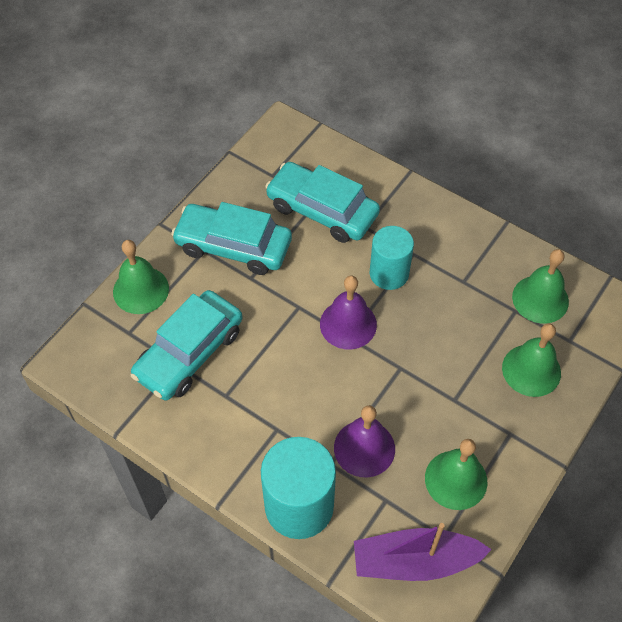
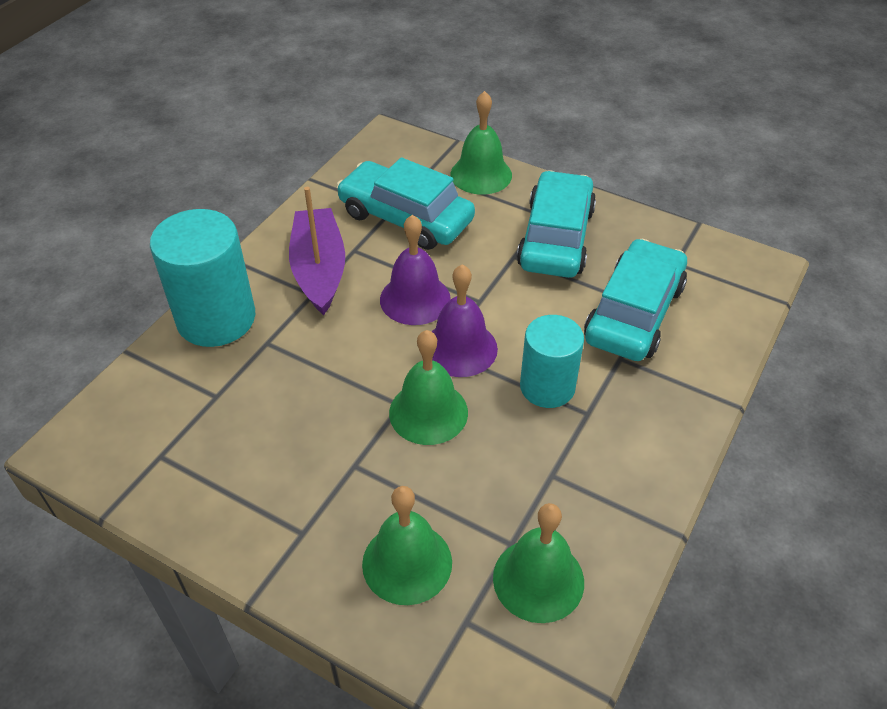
camera: 85 degrees right, 10 degrees down
purple bell [334,405,395,477] -> purple bell moved to [380,215,451,325]
purple boat [354,523,492,581] -> purple boat moved to [289,187,345,315]
green bell [425,439,487,510] -> green bell moved to [389,330,468,445]

